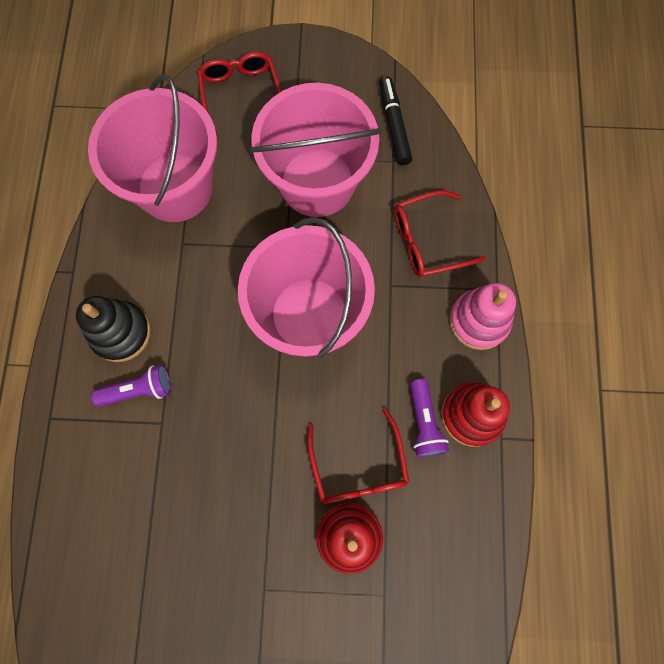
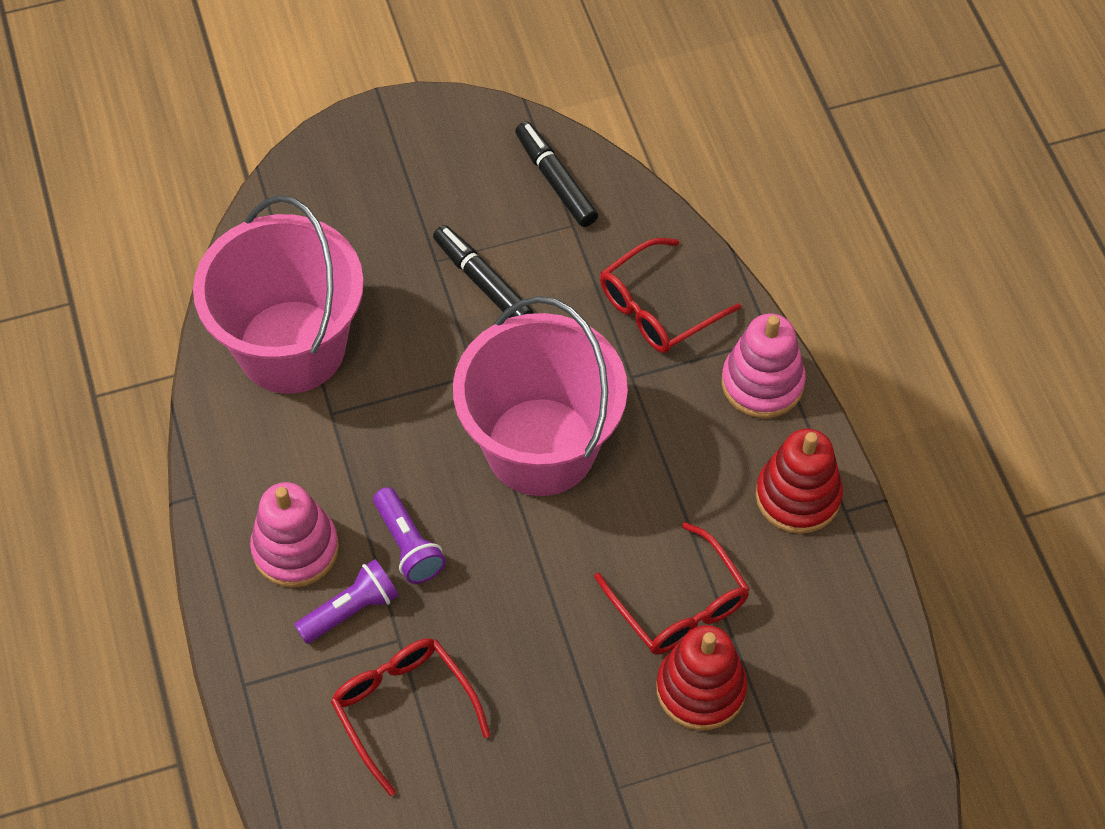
camera: 20 degrees left, 15 degrees down
black stacking toy [76,296,151,362] -> pink stacking toy [250,482,339,588]
red glasses [197,52,281,137] -> red glasses moved to [331,638,491,796]
pink bucket [250,83,381,217] -> black marker [433,225,534,318]
purple flashlight [410,379,449,457] -> purple flashlight moved to [373,487,446,584]

